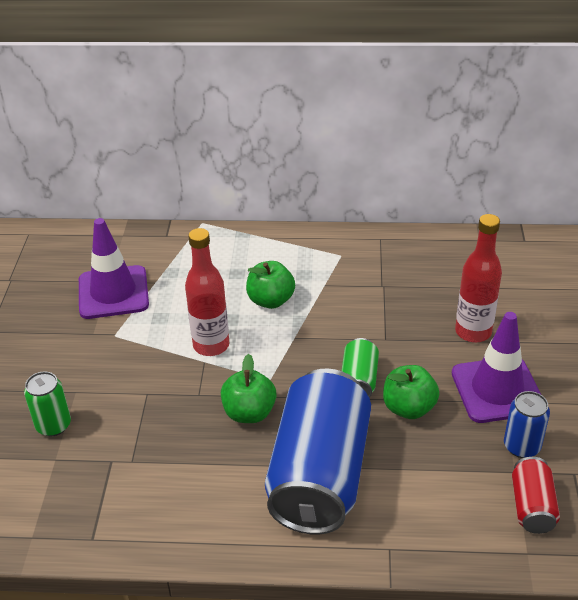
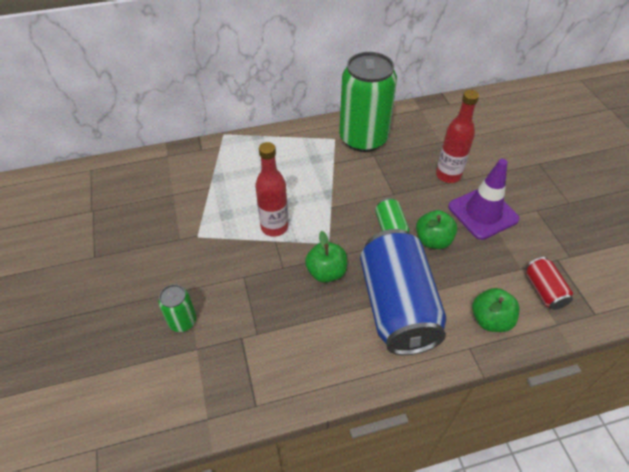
camera: 20 degrees left, 10 degrees up
purple traffic cone [79,218,149,319] -> none
green apple [246,261,295,309] -> green apple moved to [472,288,519,332]
blue can [504,391,550,458] -> none
none -> green can [339,52,397,152]

